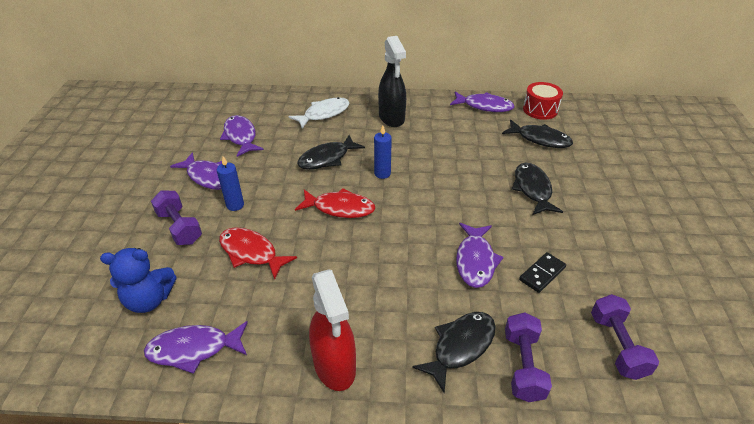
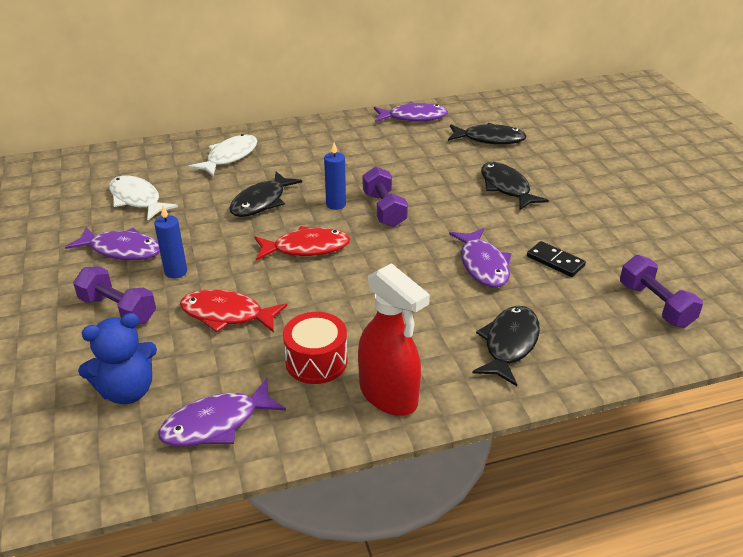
camera: 20 degrees left, 5 degrees down
purple fish [220,115,264,157] -> white fish [109,175,178,220]
black spray bottle [378,36,406,127] -> none
purple dumbbell [505,312,552,402] -> purple dumbbell moved to [363,167,408,227]
black domino [519,252,566,293] -> black domino turned 75 degrees counterclockwise [527,241,586,277]
red drum [523,82,563,120] -> red drum moved to [283,312,347,384]

